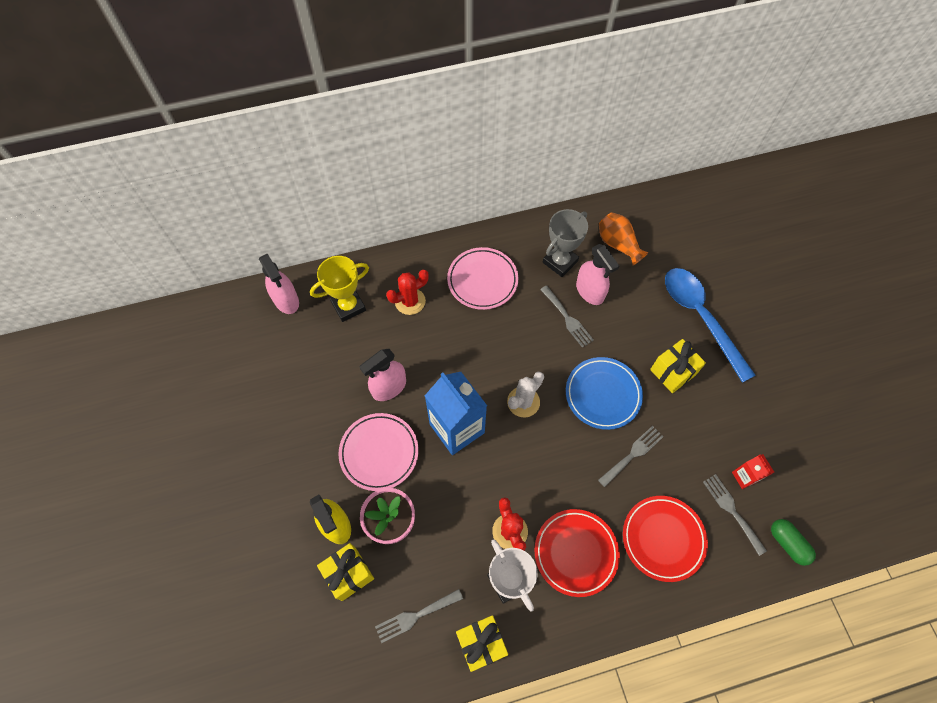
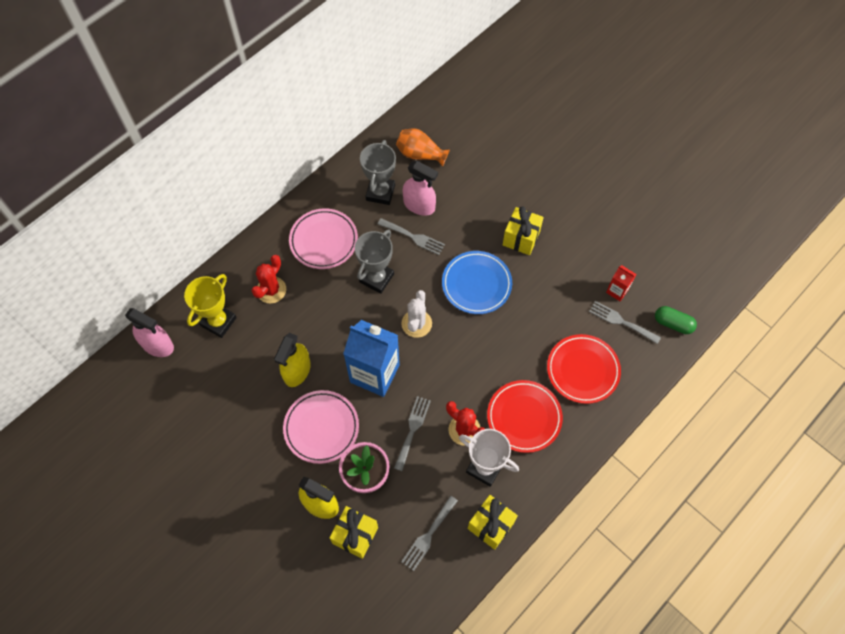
camera: 30 degrees left, 0 degrees up
pink spray bottle [360,349,406,401] -> yellow spray bottle [274,333,311,387]
grey fork [598,426,664,487] -> grey fork moved to [394,396,431,471]
blue spoon [665,268,756,383] -> none
none -> grey trophy [355,229,394,294]

